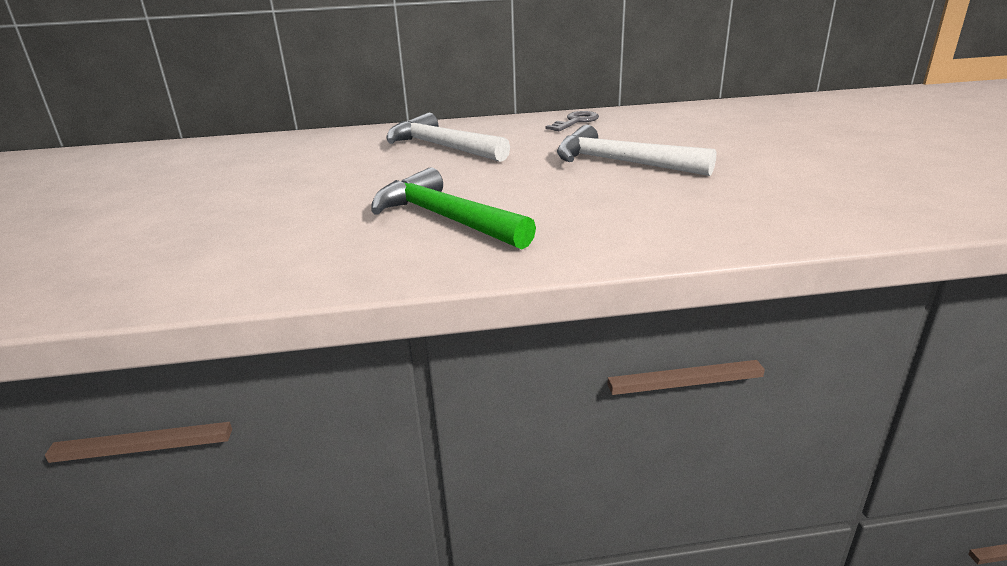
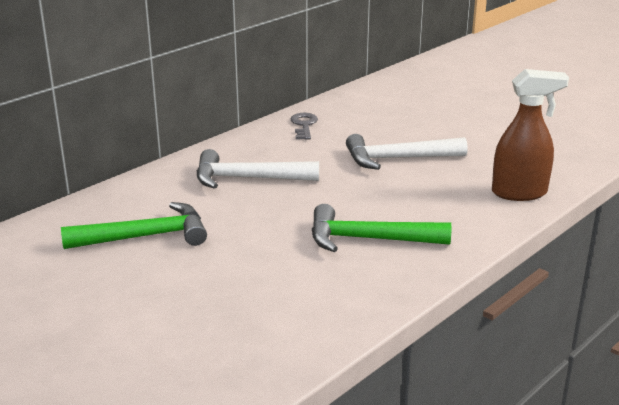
camera: 40 degrees left, 0 degrees up
none -> green hammer [61,202,207,249]
none -> brown spray bottle [492,69,569,201]

